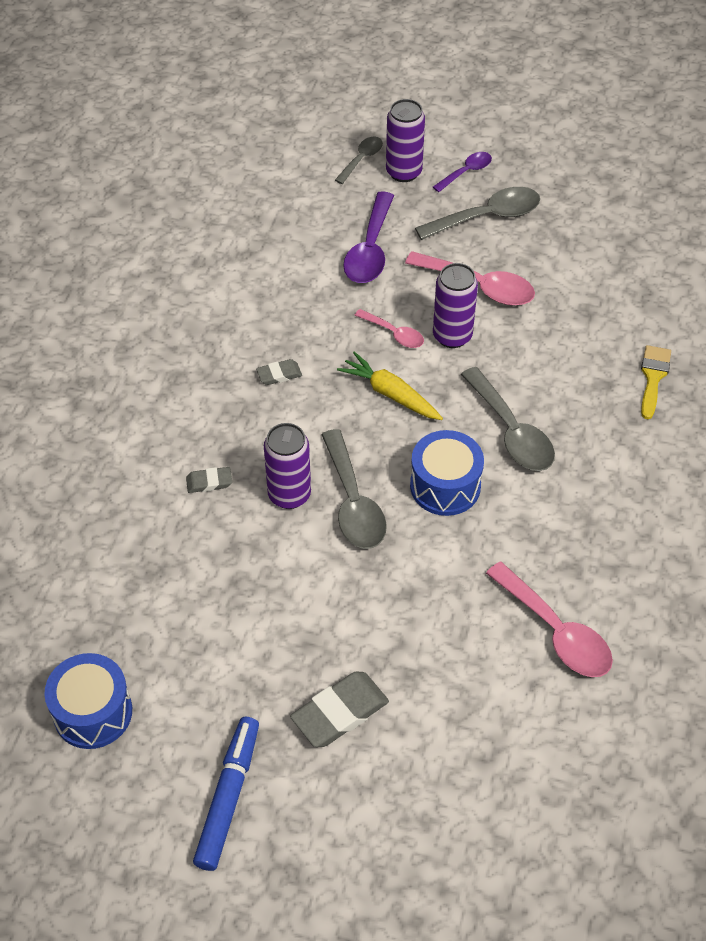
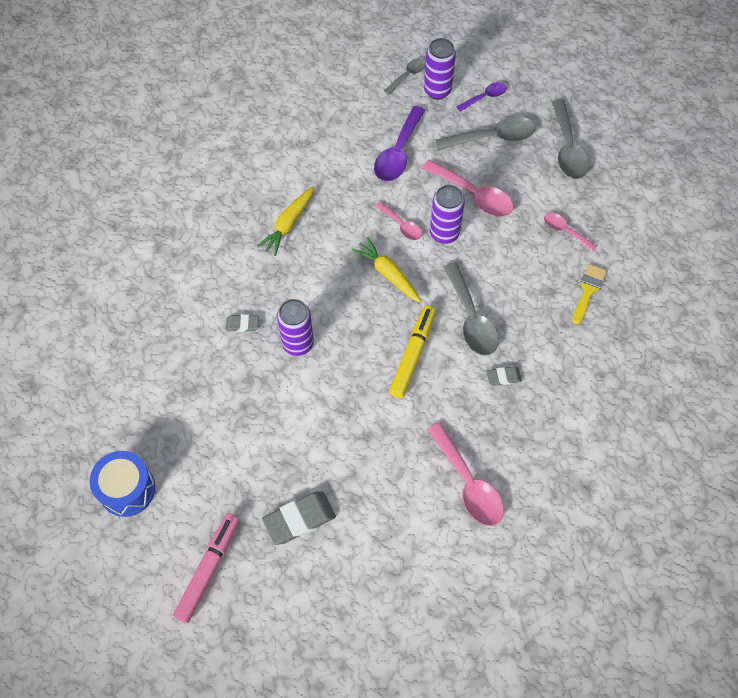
camera: 10 degrees right, 10 degrees up
blue marker [193,717,259,871] -> pink marker [173,514,239,623]
grey eraser [256,359,302,385] -> grey eraser moved to [487,367,522,386]
grey spoon [321,429,387,549] -> grey spoon moved to [552,99,589,179]
blue drum [410,430,484,516] -> yellow marker [389,305,436,398]
none -> yellow carrot [257,186,314,256]
none -> pink spoon [544,213,597,252]

